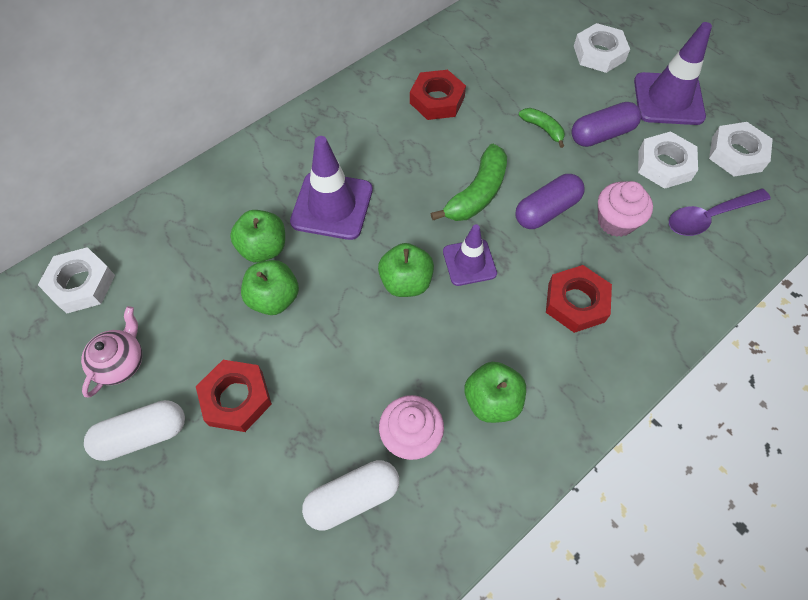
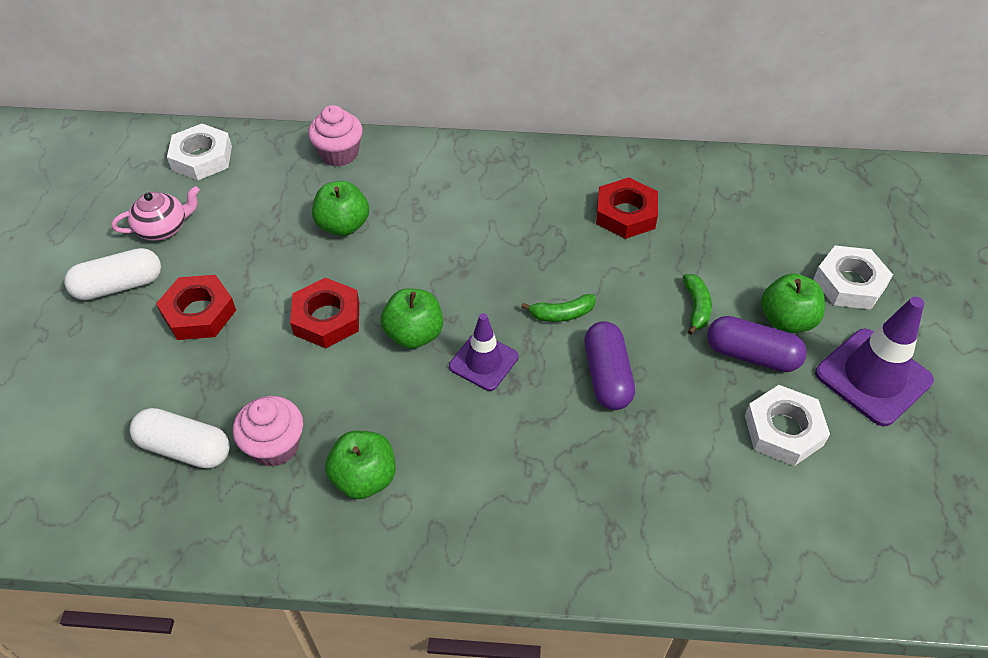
camera: 45 degrees right, 10 degrees down
white capsule [84,400,185,461] -> white capsule turned 45 degrees counterclockwise [64,248,161,300]
green apple [241,260,299,315] -> green apple moved to [761,273,825,333]
purple traffic cone [290,136,373,240] -> none
green banana [431,144,507,221] -> green banana [521,294,596,322], size x0.56
purple capsule [515,174,584,229] -> purple capsule turned 75 degrees clockwise [585,321,635,410]
red nut [546,265,612,333] -> red nut moved to [290,278,359,348]
pink cupcake [598,181,653,237] -> pink cupcake moved to [308,105,363,167]
purple spoon [669,189,771,236] -> none
white nut [709,122,773,176] -> none

